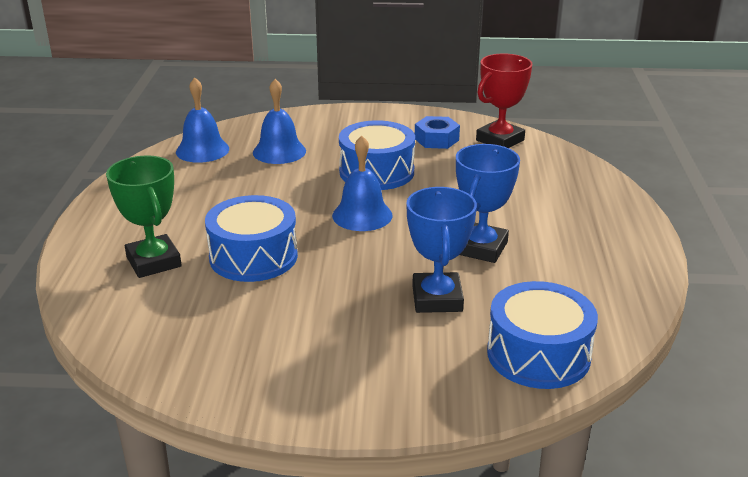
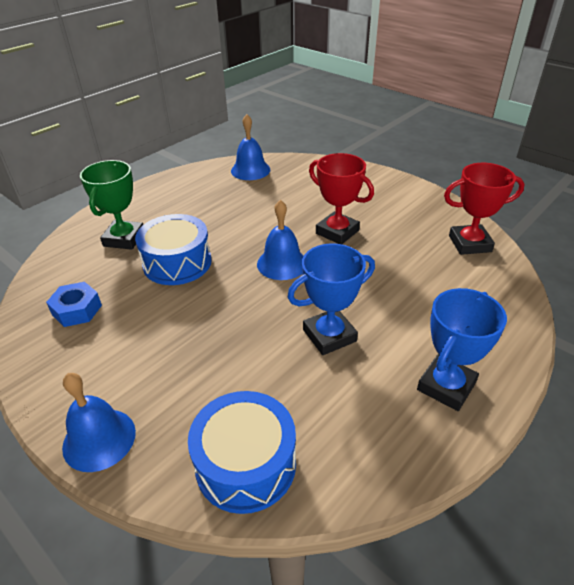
camera: 40 degrees right, 10 degrees up
blue bell [253,79,306,164] -> blue bell moved to [62,373,136,472]
blue drum [339,120,415,190] -> red trophy [309,153,374,244]
blue trophy [406,187,477,313] -> blue trophy moved to [417,288,507,411]
blue nut [415,116,460,149] -> blue nut moved to [46,282,102,327]

